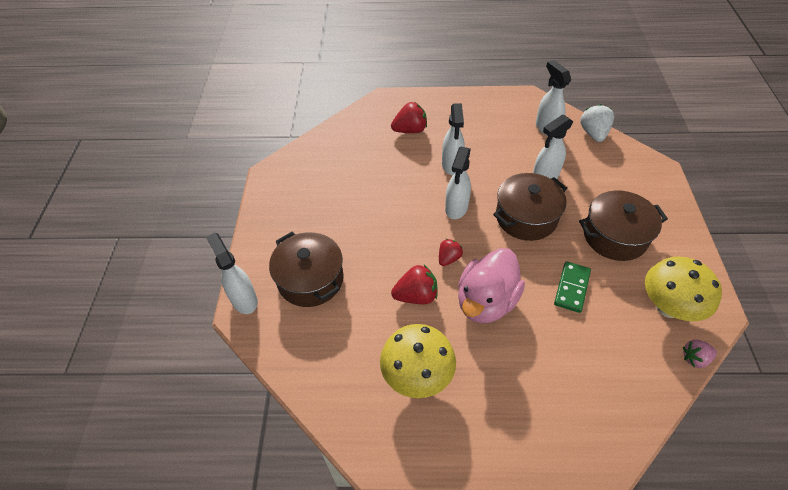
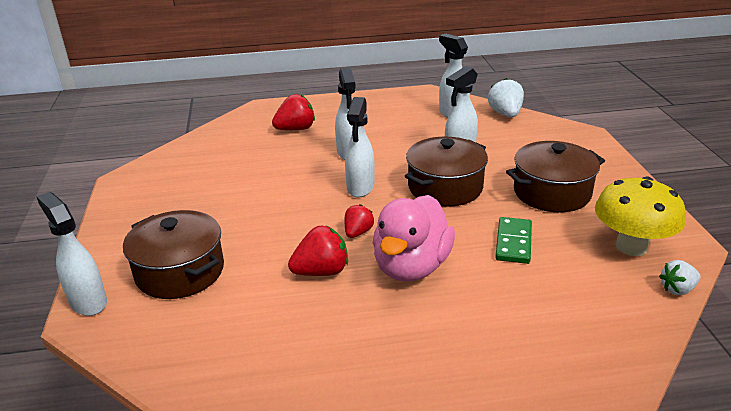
camera: 10 degrees left, 20 degrees down
yellow mushroom [380,324,456,398] -> none
pink strawberry [683,339,717,368] -> white strawberry [659,260,701,295]

